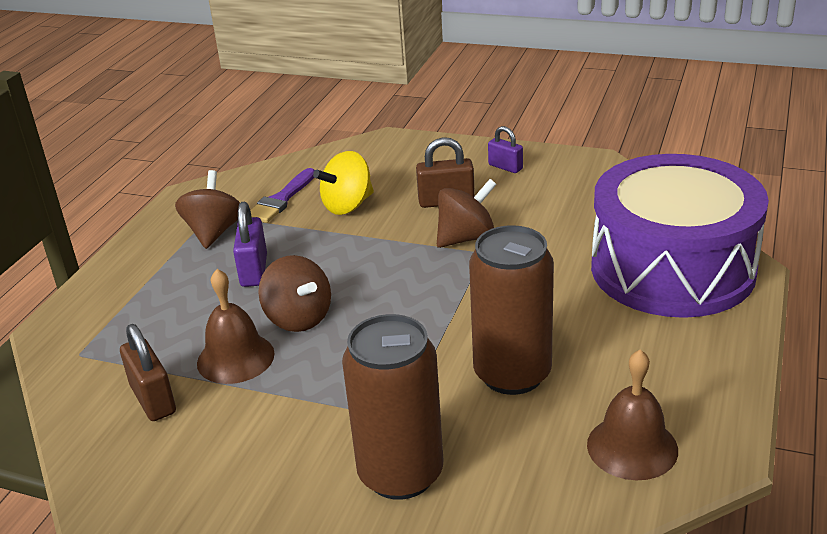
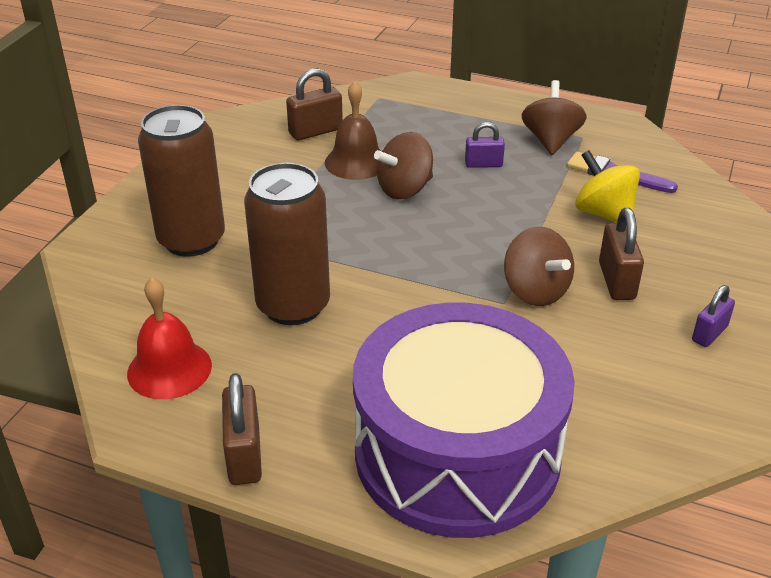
camera: 90 degrees right, 5 degrees up
brown spinning top [175,170,240,249] -> brown spinning top turned 90 degrees counterclockwise [522,80,587,155]
purple padlock [233,202,267,287] -> purple padlock [465,122,505,168], size x0.66
brown bell [587,349,678,480] -> red bell [127,278,212,399]
none -> brown padlock [222,373,262,485]

